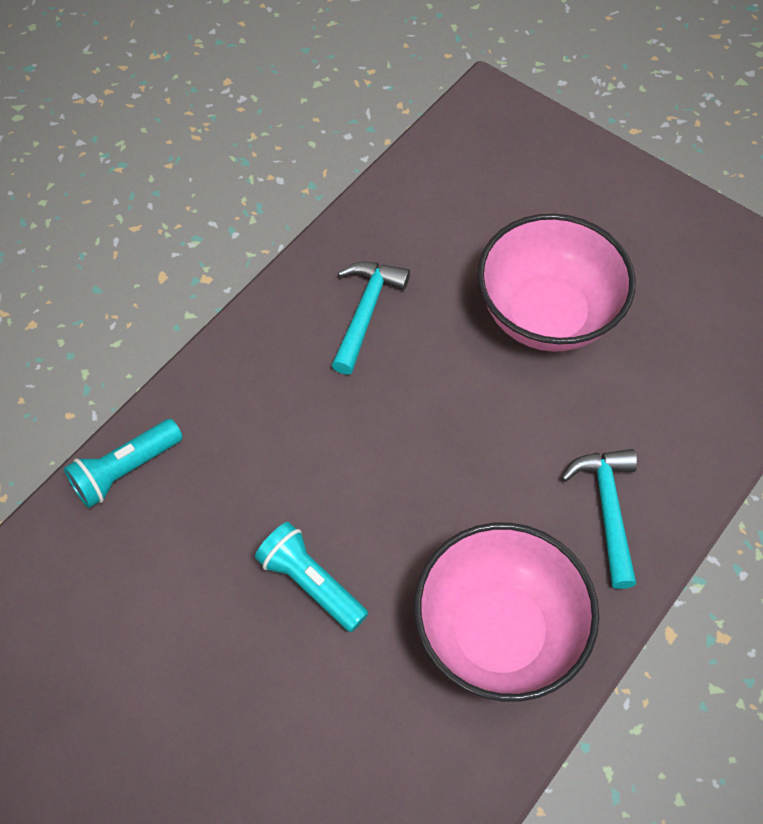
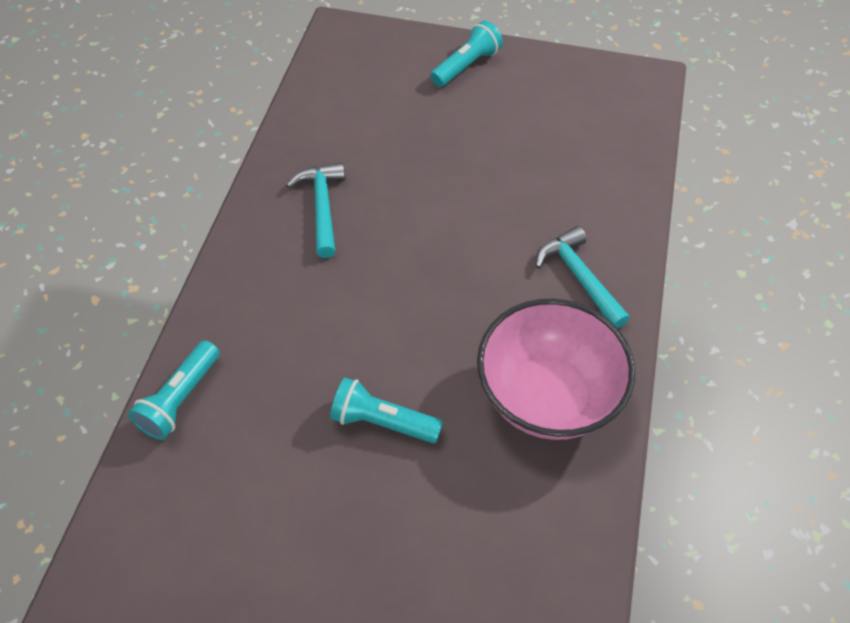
camera: 25 degrees left, 5 degrees down
pink bowl [477,214,636,352] -> none
none -> turquoise flashlight [430,21,503,87]

